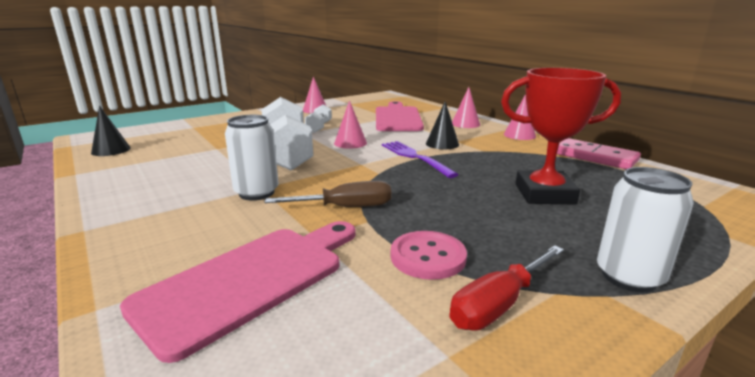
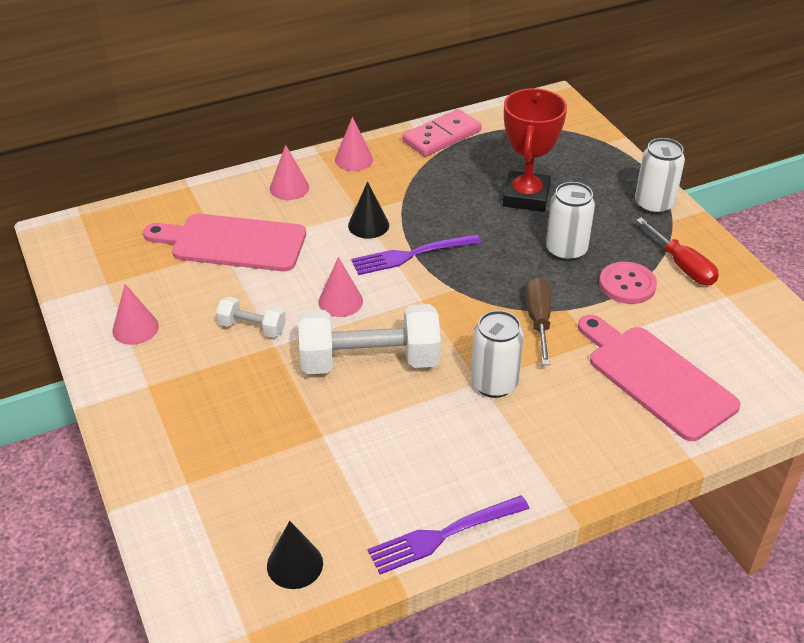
camera: 80 degrees left, 20 degrees up
none -> purple fork [368,495,529,574]
none -> white can [546,182,595,262]

